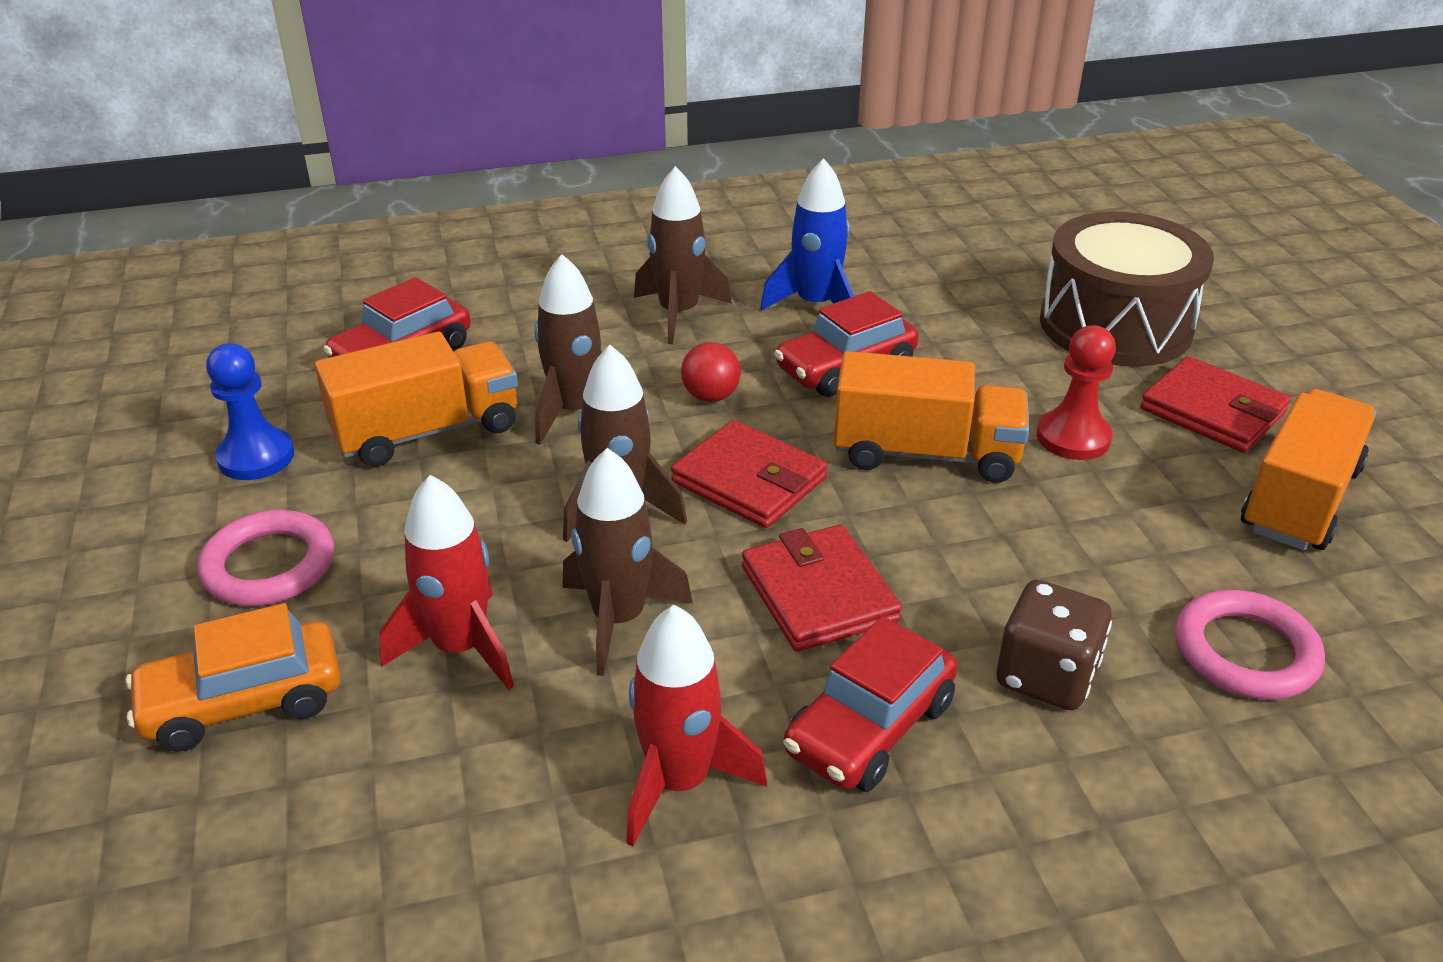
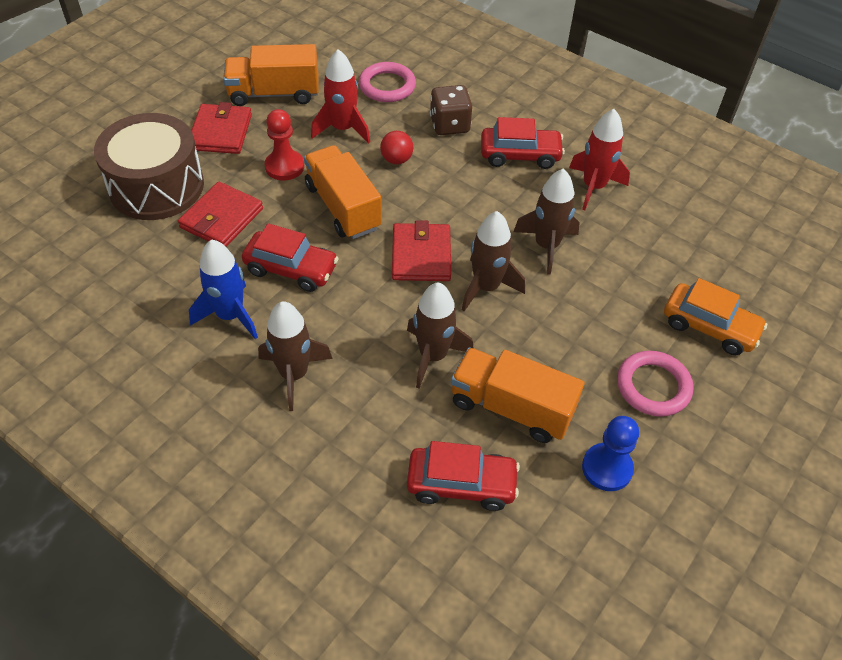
camera: 130 degrees left, 15 degrees up
red rocket [379,475,514,690] -> red rocket moved to [311,49,370,144]
red ball [681,342,741,402] -> red ball moved to [380,131,413,164]
red wallet [742,525,902,652] -> red wallet moved to [178,182,263,247]

